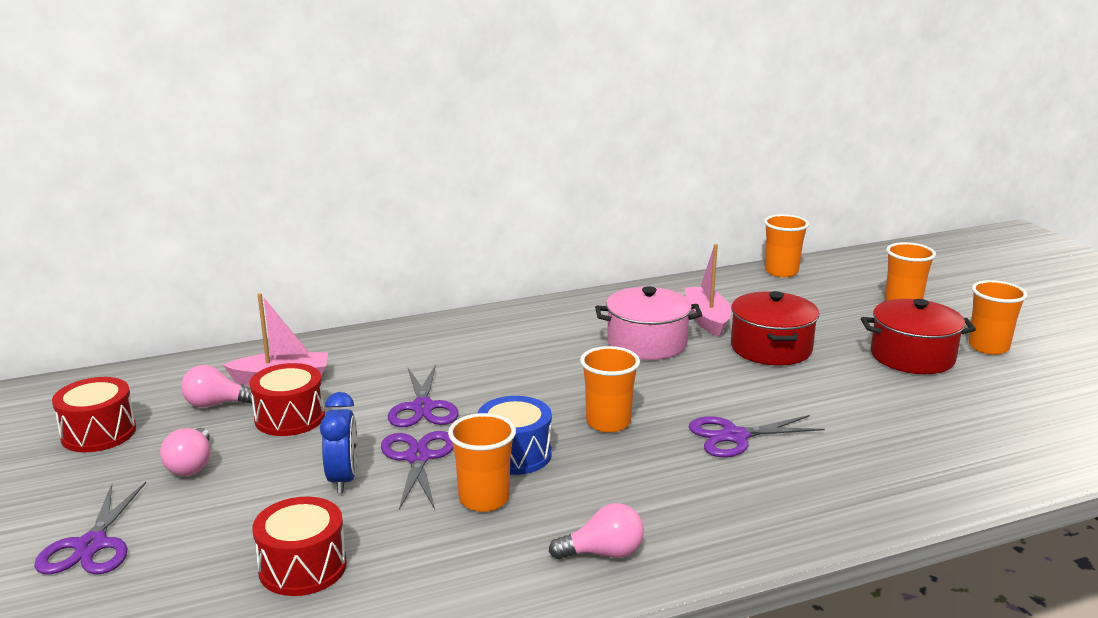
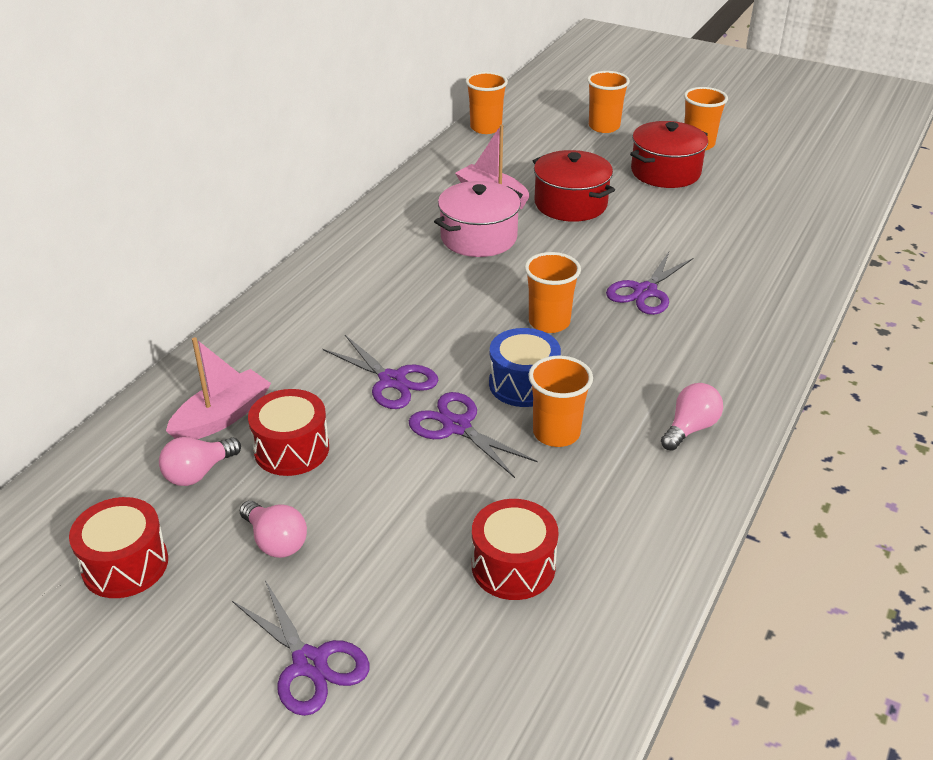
camera: 40 degrees left, 15 degrees up
blue clock [320,392,358,494] -> none

